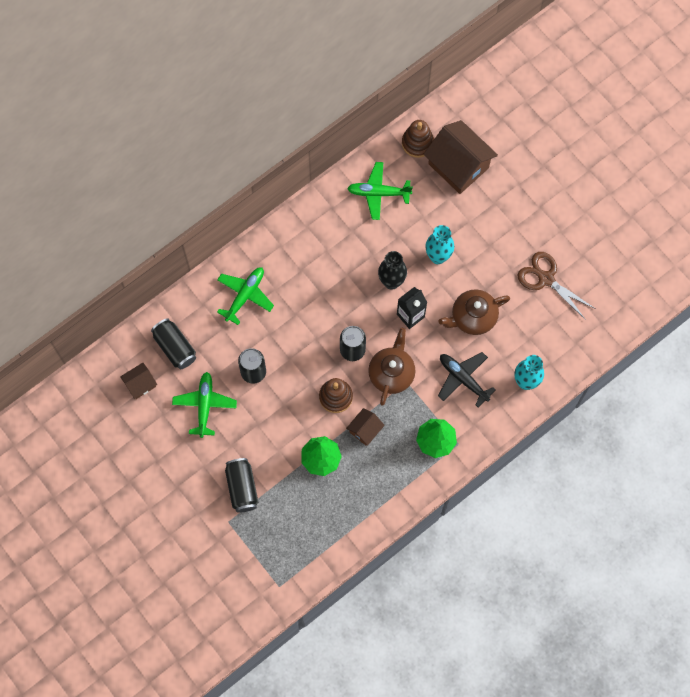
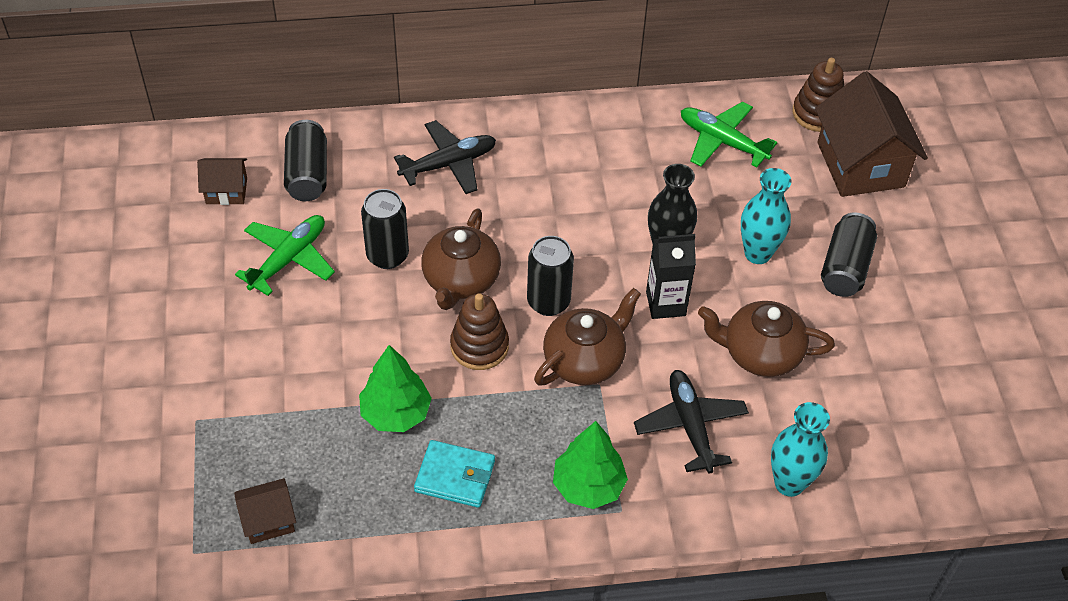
camera: 30 degrees right, 20 degrees down
green plane [217,267,274,325] -> black plane [394,120,496,194]
black can [225,458,258,513] -> black can moved to [821,213,877,297]
brown house [346,408,385,446] -> brown house moved to [234,478,296,544]
brown scissors [518,252,596,320] -> none
none -> turquoise wallet [414,440,495,508]
none -> brown teapot [421,208,501,310]

